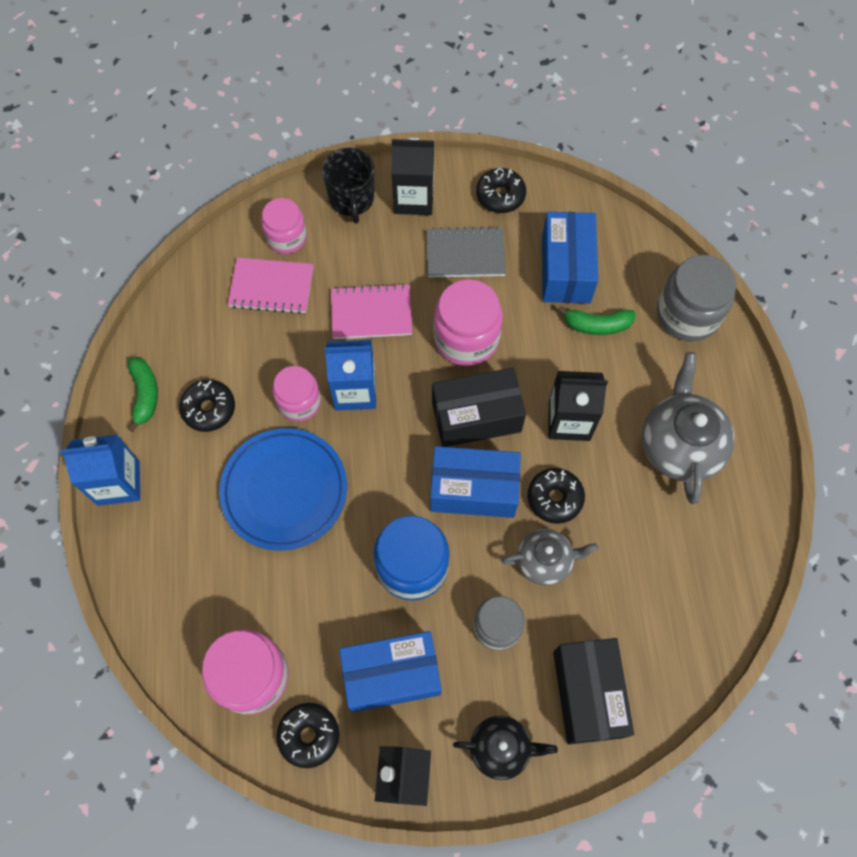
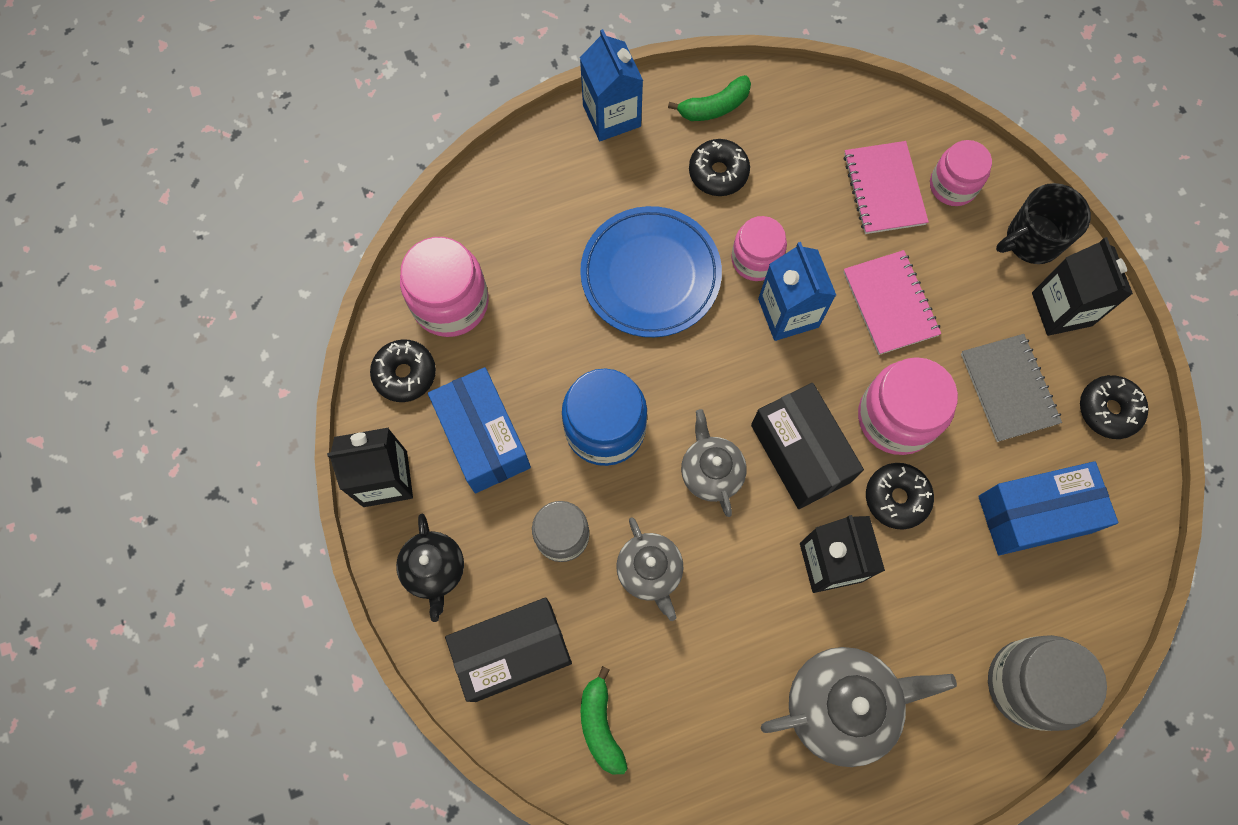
camera: 75 degrees right, 5 degrees up
blue box [430,446,521,518] -> grey teapot [681,409,747,517]
black donut [528,468,585,524] -> black donut moved to [866,463,934,530]
green banana [557,306,636,335] -> green banana moved to [581,666,628,774]

